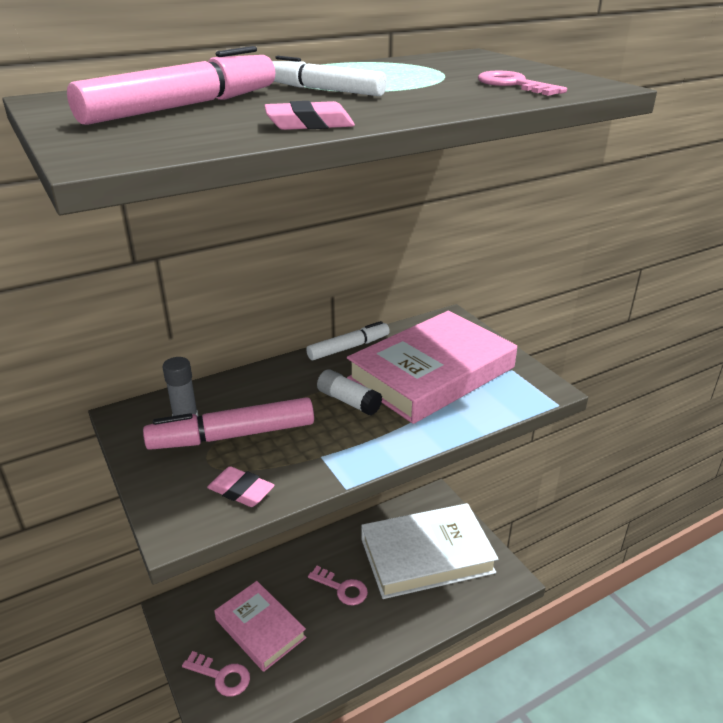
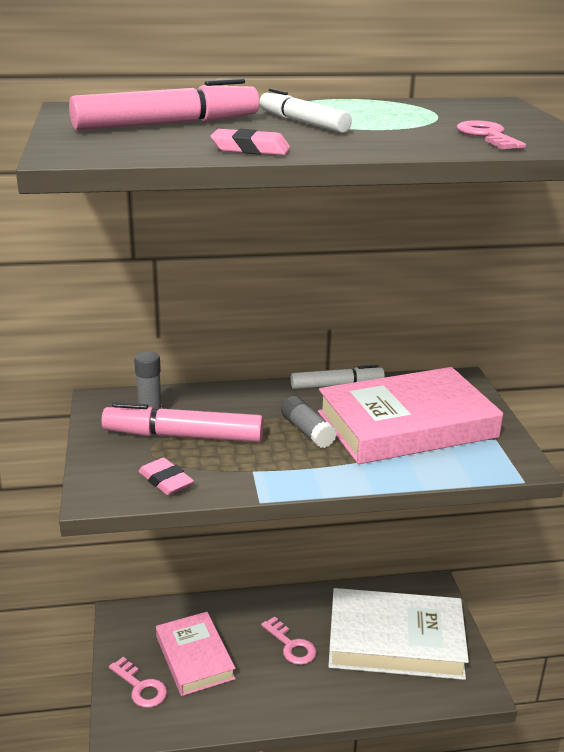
camera: 20 degrees right, 5 degrees down
white glue stick [317,369,382,416] -> grey glue stick [281,396,337,448]

